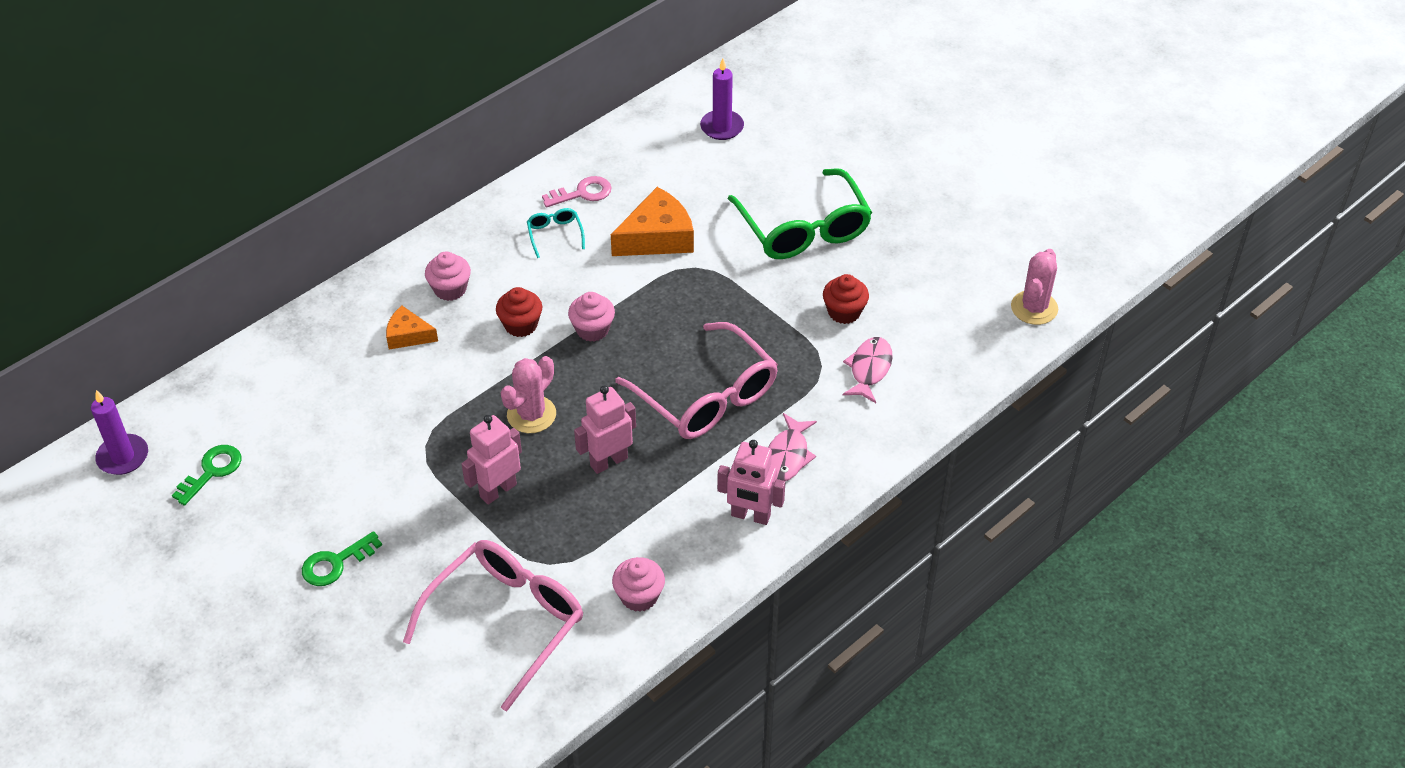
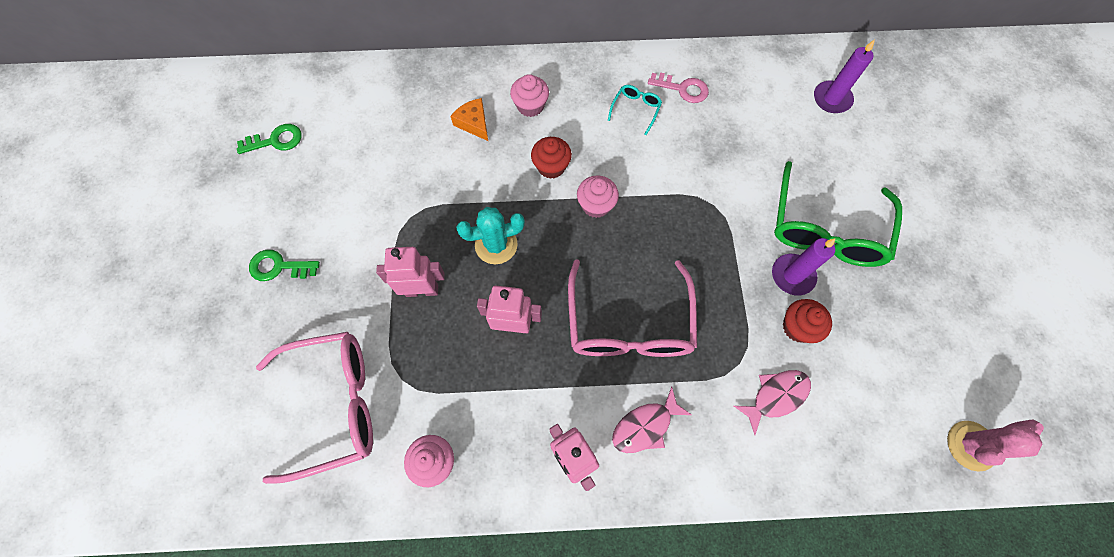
camera: 40 degrees right, 20 degrees up
purple candle [91,390,148,475] -> purple candle moved to [772,238,836,296]
pink cactus [501,356,556,433] -> turquoise cactus [456,207,525,264]
orange cheese [611,187,694,256] -> none

